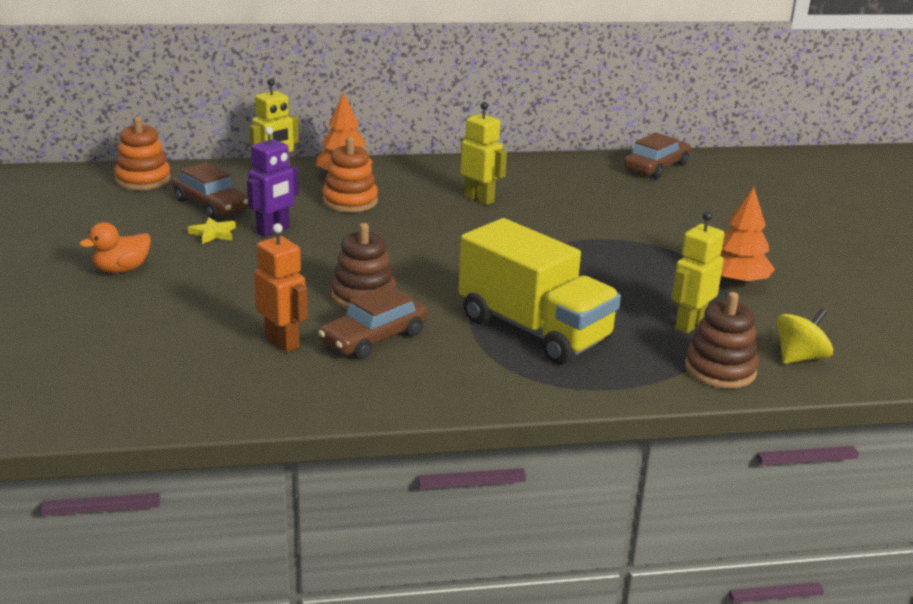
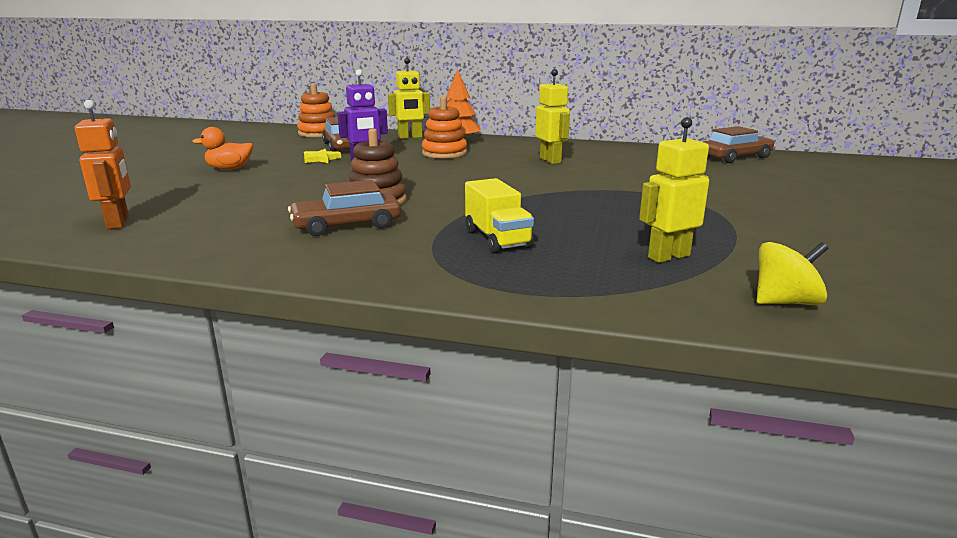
camera: 25 degrees right, 5 degrees down
orange robot [254,223,308,352] -> orange robot moved to [75,100,131,229]
yellow truck [458,218,621,365] -> yellow truck [465,178,534,253], size x0.55
brown stacking toy [685,292,759,389] -> none
orange tree [719,187,775,285] -> none

